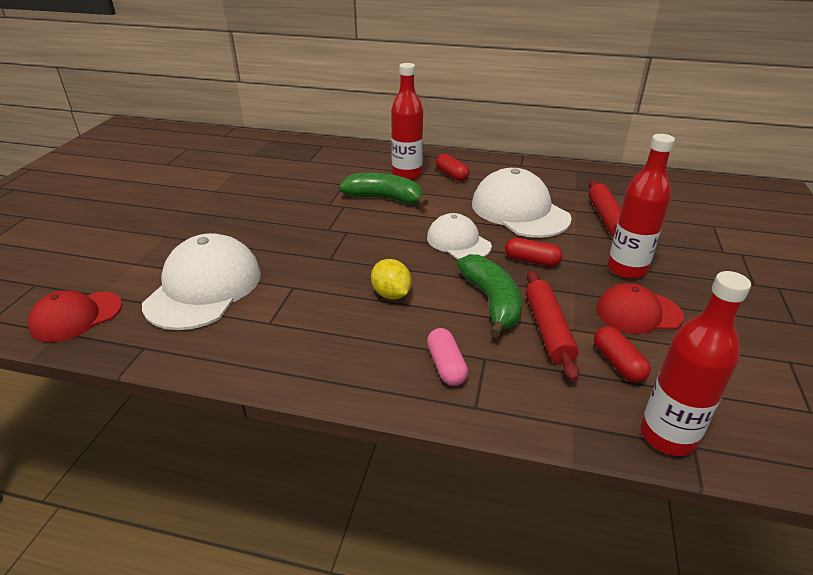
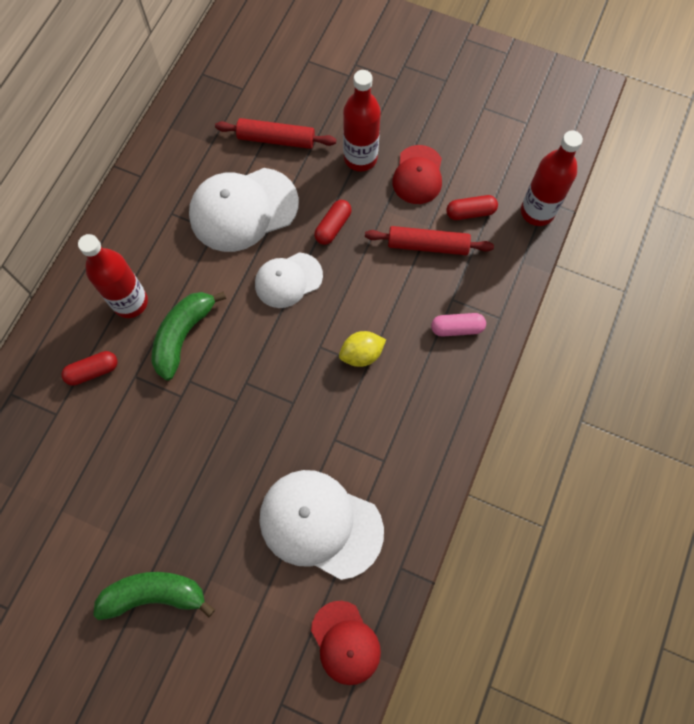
camera: 80 degrees left, 35 degrees up
red capsule [436,154,470,181] -> red capsule moved to [62,351,118,386]
green banana [457,254,522,338] -> green banana moved to [93,572,215,620]

